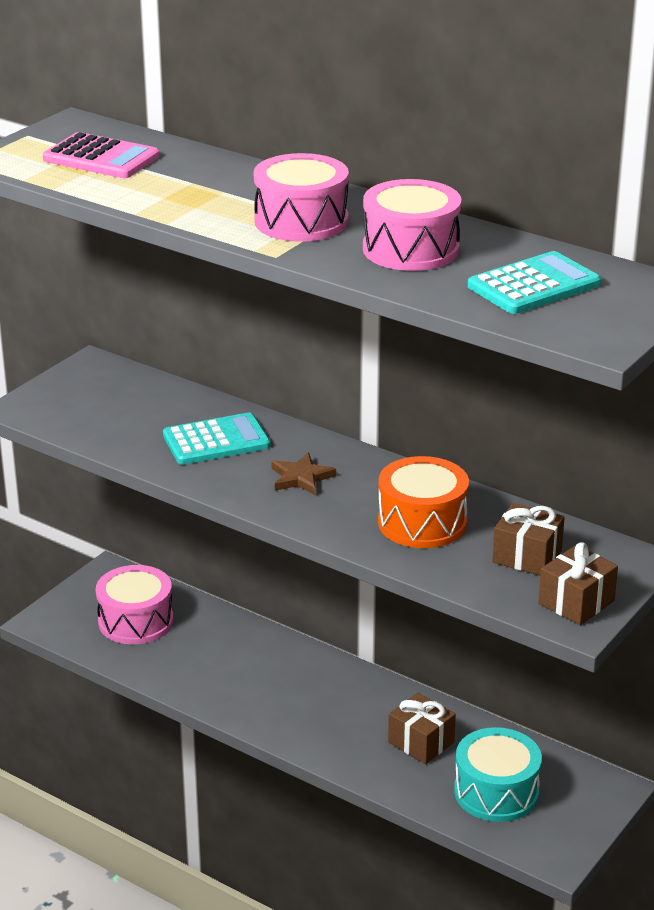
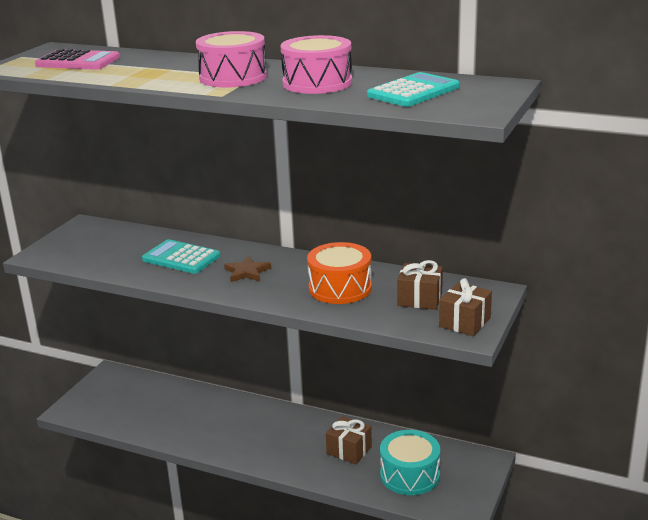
camera: 10 degrees left, 5 degrees down
pink drum [96,565,173,644] -> none
turquoise calculator [163,413,270,465] -> turquoise calculator turned 120 degrees counterclockwise [142,239,220,274]

